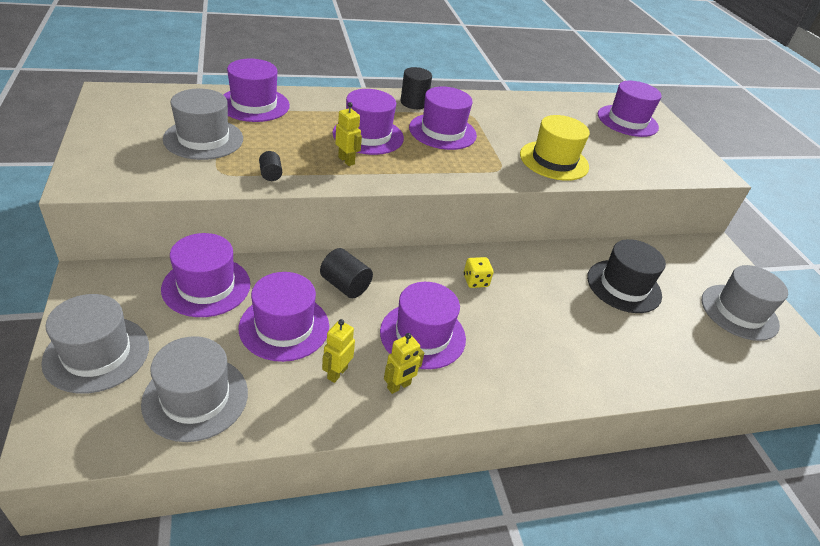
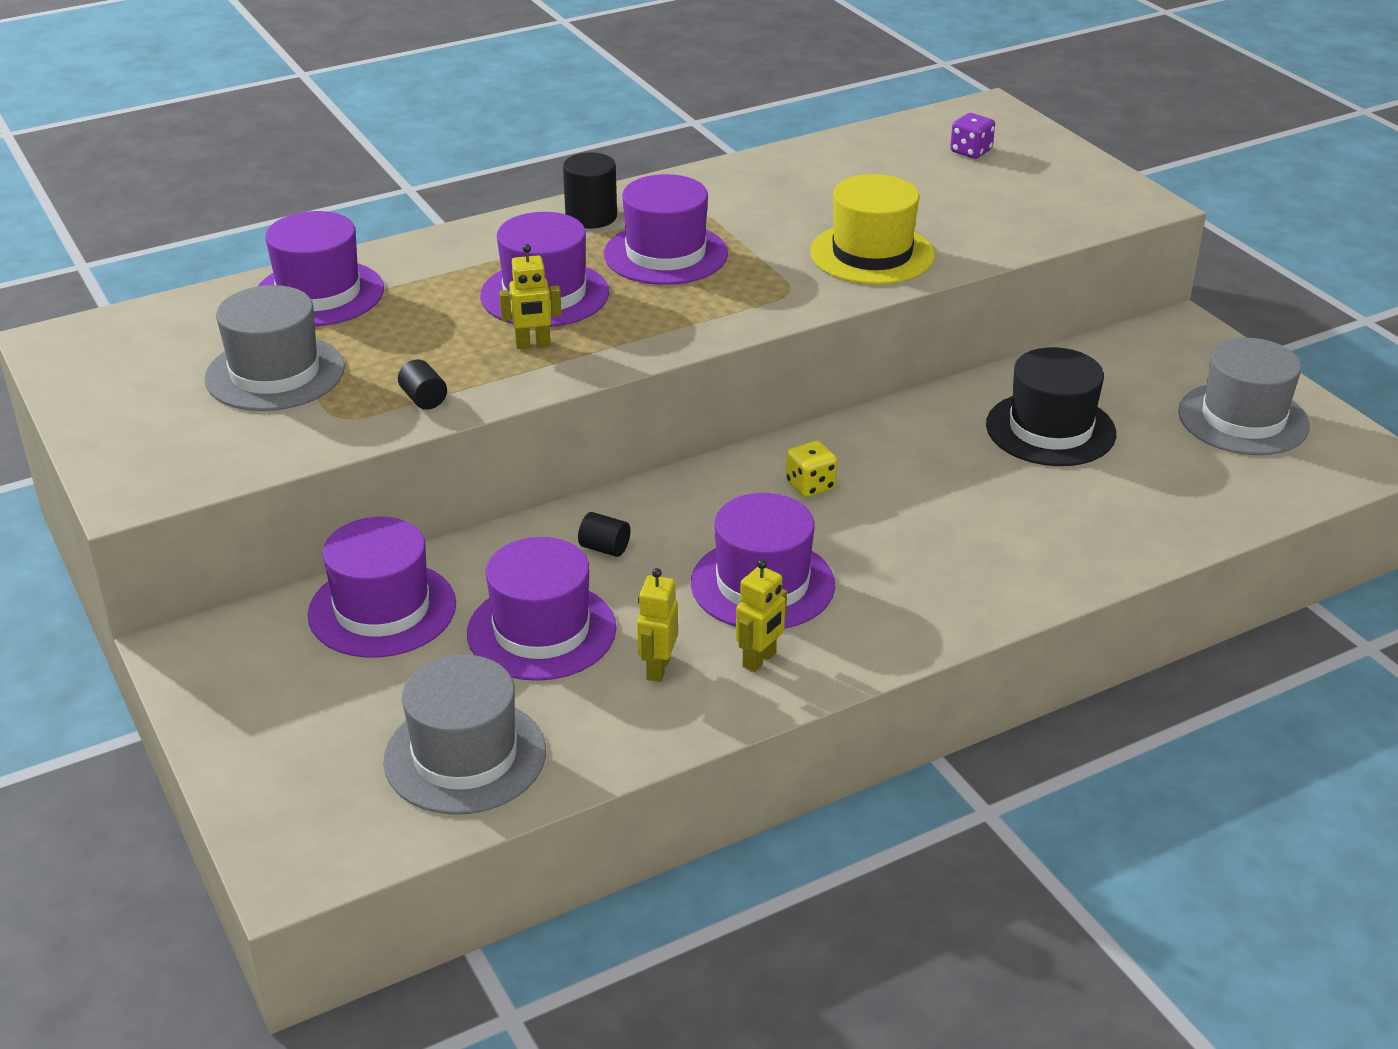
camera: 10 degrees left, 5 degrees down
grey hat [41,294,149,394] -> none
black cylinder [320,248,373,298] -> black cylinder [578,512,630,557], size x0.60
yellow robot [335,102,362,166] -> yellow robot turned 135 degrees clockwise [499,244,562,349]
purple hat [598,81,662,137] -> purple dice [950,113,995,159]

